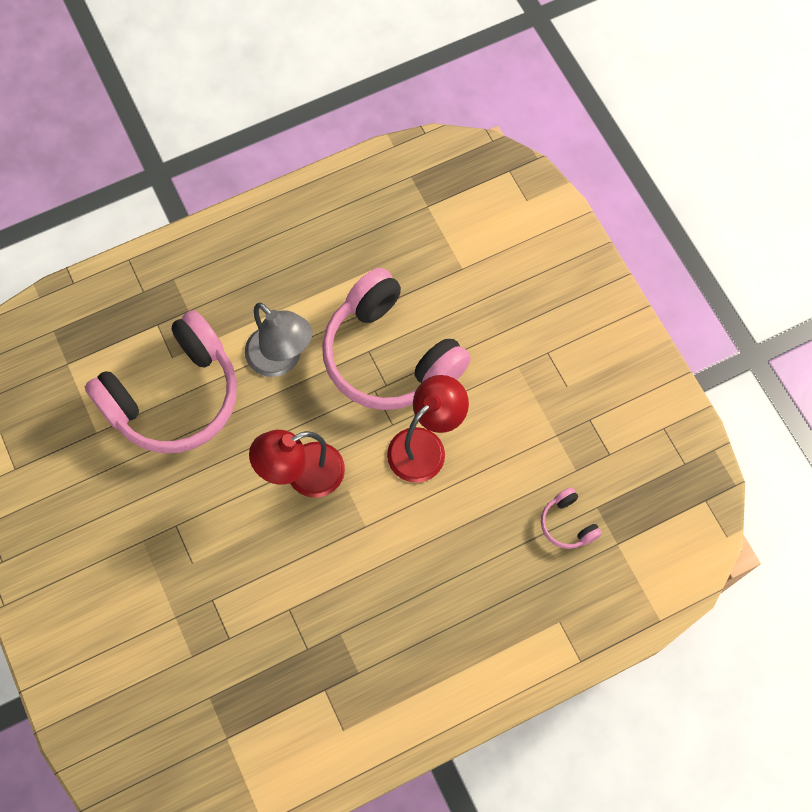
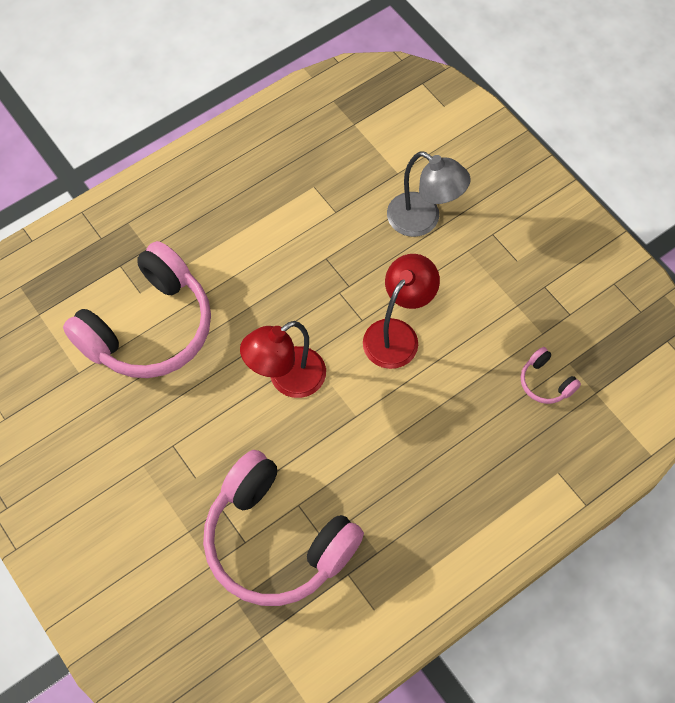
camera: 10 degrees left, 5 degrees down
grey lamp [245,303,313,377] -> grey lamp moved to [387,151,471,237]
pink headphones [322,268,471,410] -> pink headphones moved to [203,450,364,606]

